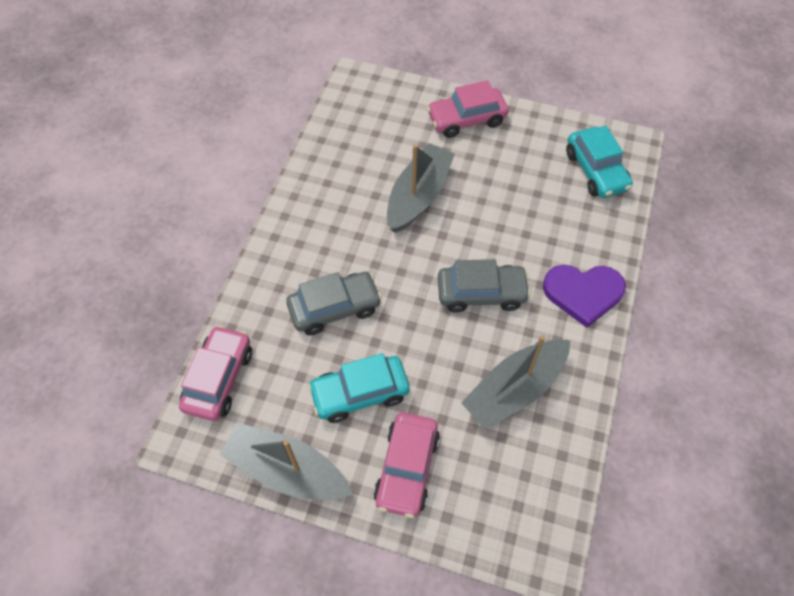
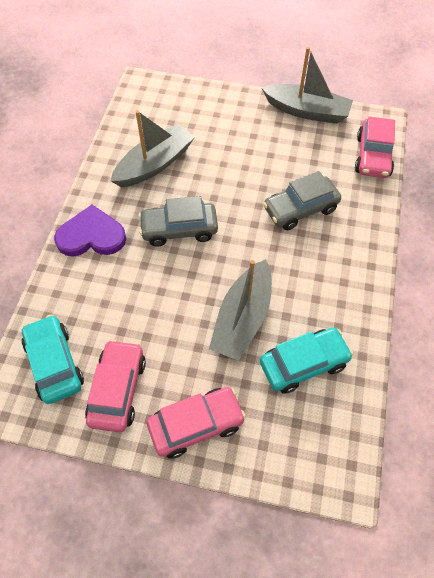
camera: 175 degrees right, 0 degrees up
turquoise car [308,353,410,423] -> turquoise car moved to [260,328,353,394]
pink car [373,412,440,518] -> pink car moved to [85,339,146,432]

